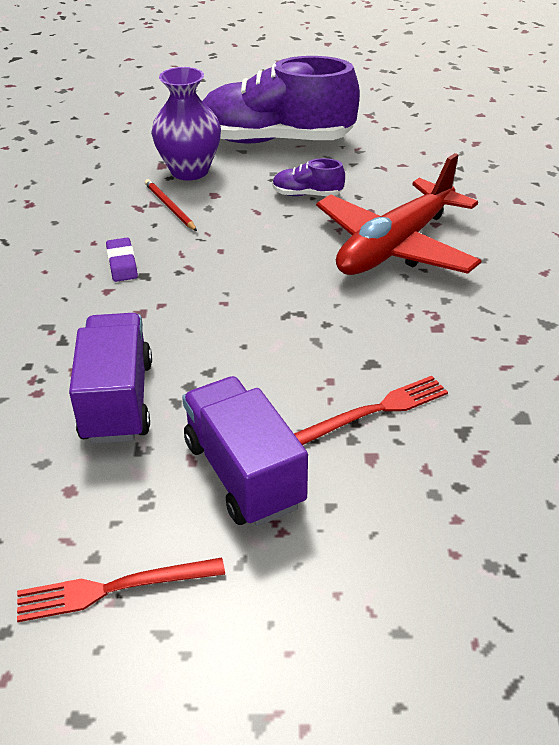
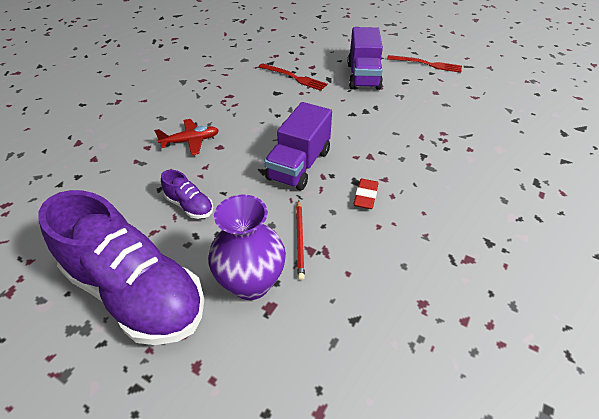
camera: 150 degrees left, 5 degrees up
purple truck [69,313,152,444] -> purple truck moved to [264,102,332,190]
purple eraser [106,238,138,282] -> red eraser [354,179,379,209]
red fork [294,376,448,445] -> red fork turned 150 degrees counterclockwise [258,63,328,91]
red plane [316,153,482,275] -> red plane [154,119,219,155], size x0.47

